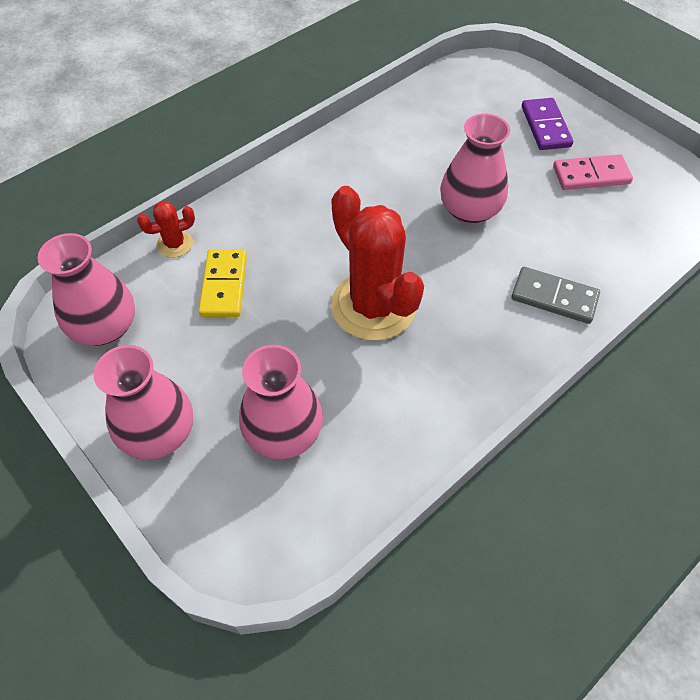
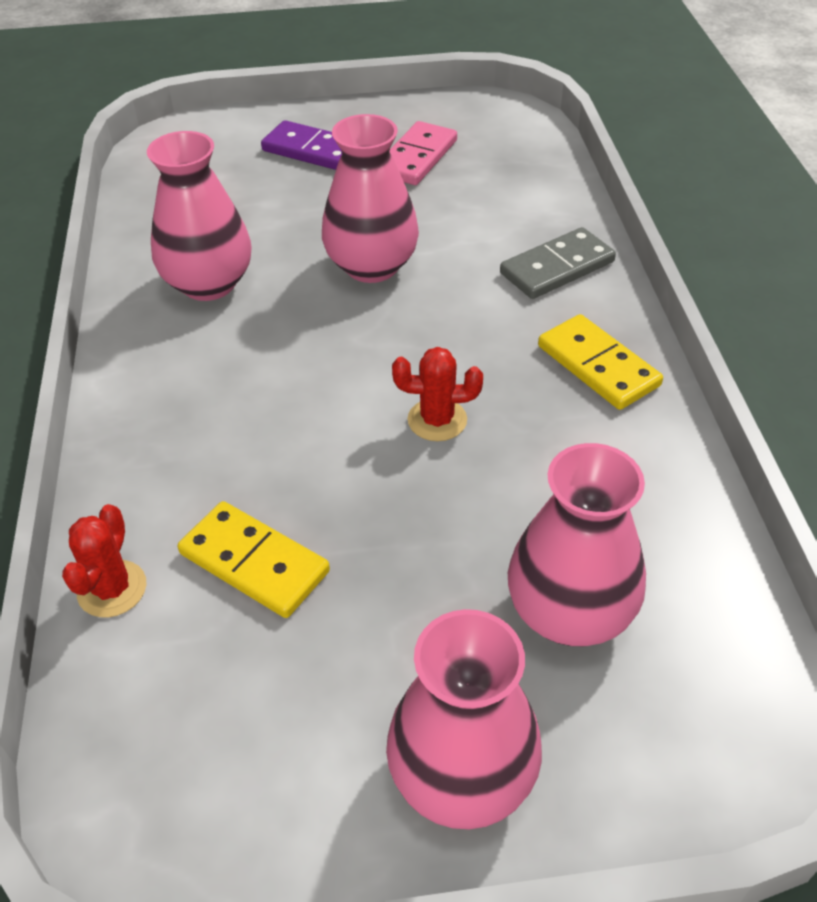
camera: 55 degrees left, 10 degrees down
pink vase [38,233,135,346] -> pink vase moved to [147,131,252,301]
red cactus [331,186,424,341] -> red cactus [392,347,483,441], size x0.45
none -> yellow domino [538,314,663,410]

